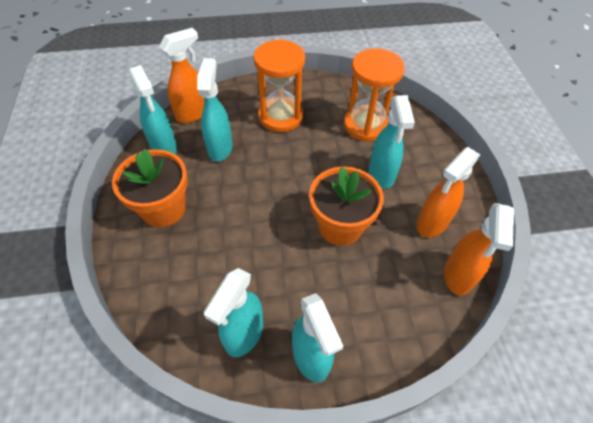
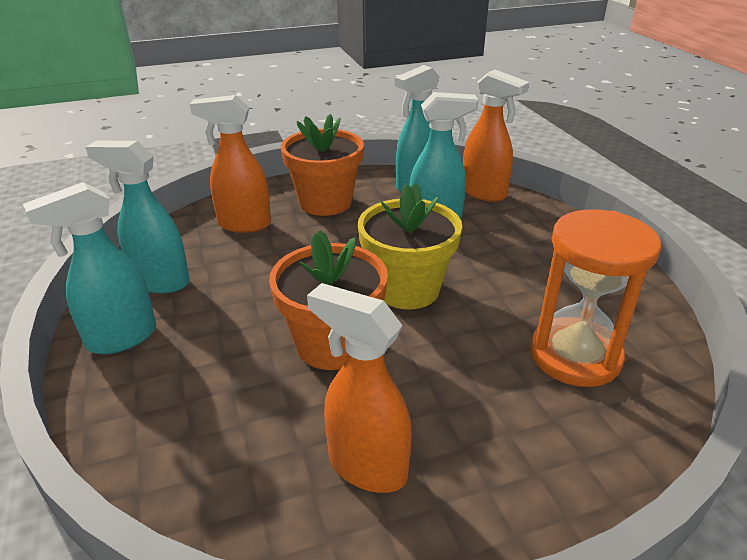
camera: 80 degrees right, 20 degrees down
orange hourglass [253,39,305,132] -> none
turquoise spray bottle [369,95,415,189] -> none
orange spray bottle [444,203,514,296] -> orange spray bottle moved to [190,95,271,233]
none -> yellow flower pot [358,183,462,309]

